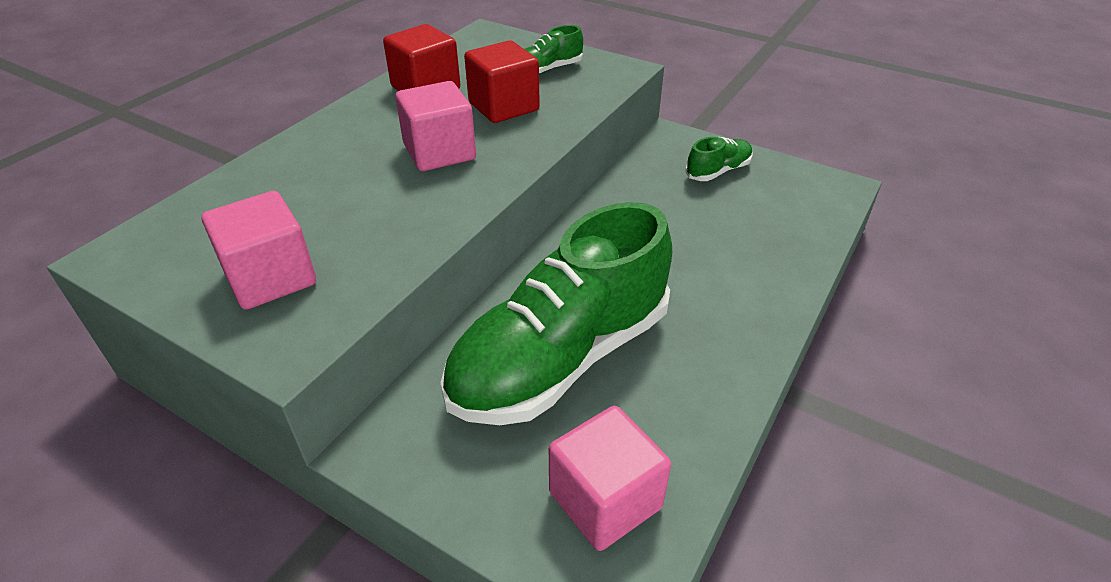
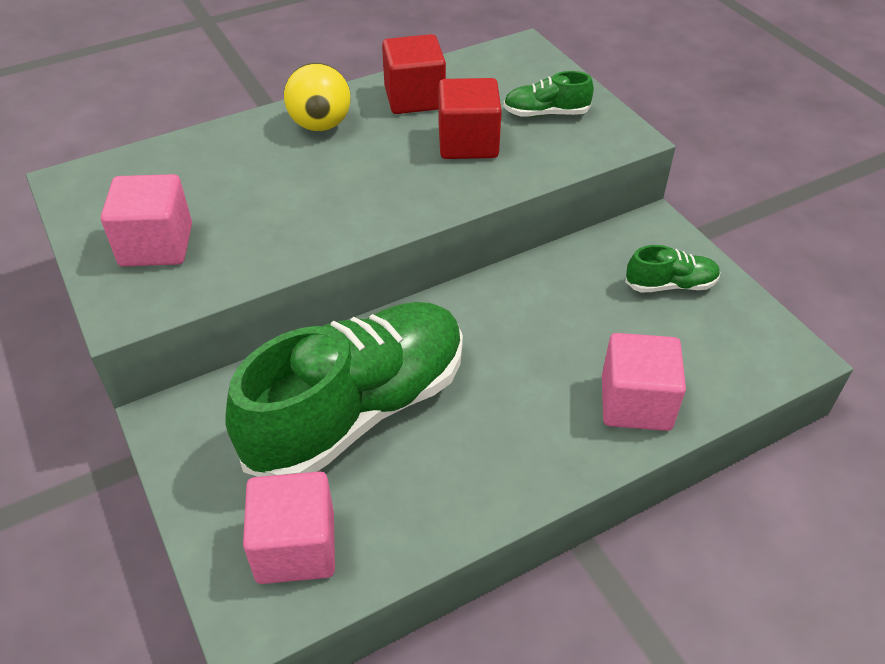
camera: 30 degrees right, 5 degrees up
pink cube [396,81,476,171] -> pink cube moved to [602,333,686,431]
green shoe [440,202,672,425] -> green shoe turned 150 degrees clockwise [225,302,463,477]
none -> yellow ball [284,63,351,131]

